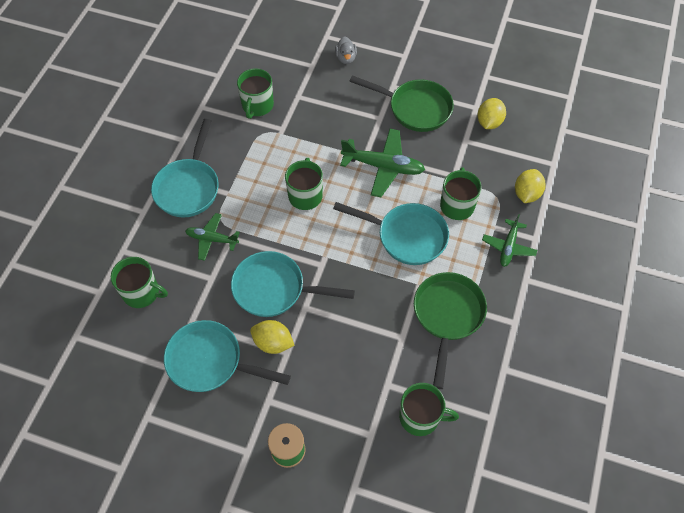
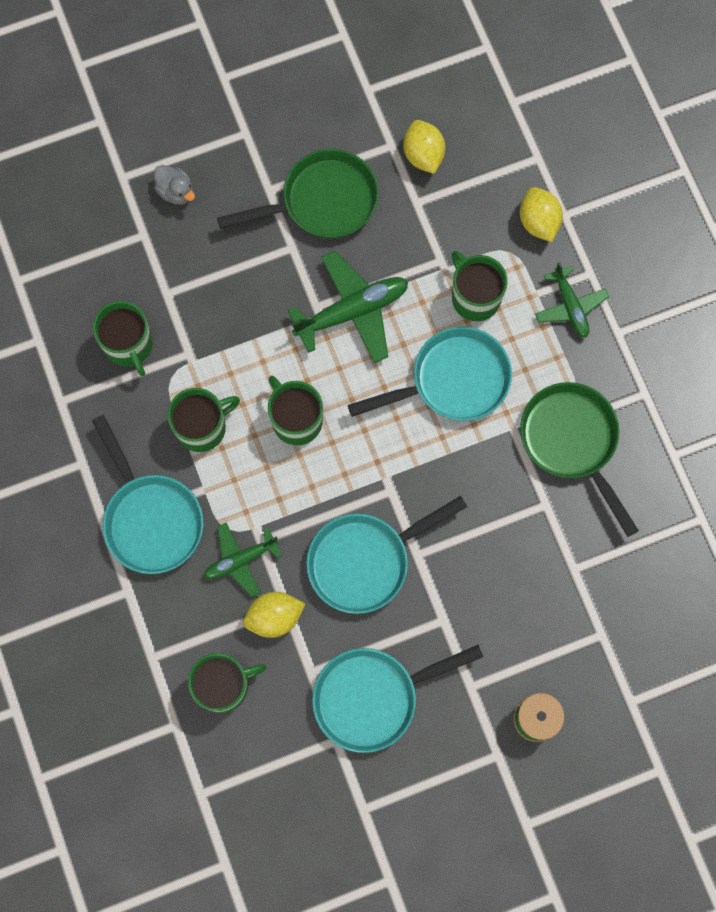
camera: 40 degrees left, 15 degrees up
yellow lemon [250,320,294,354] -> yellow lemon moved to [243,592,305,638]
green mug [399,383,459,436] -> green mug moved to [167,388,240,452]

